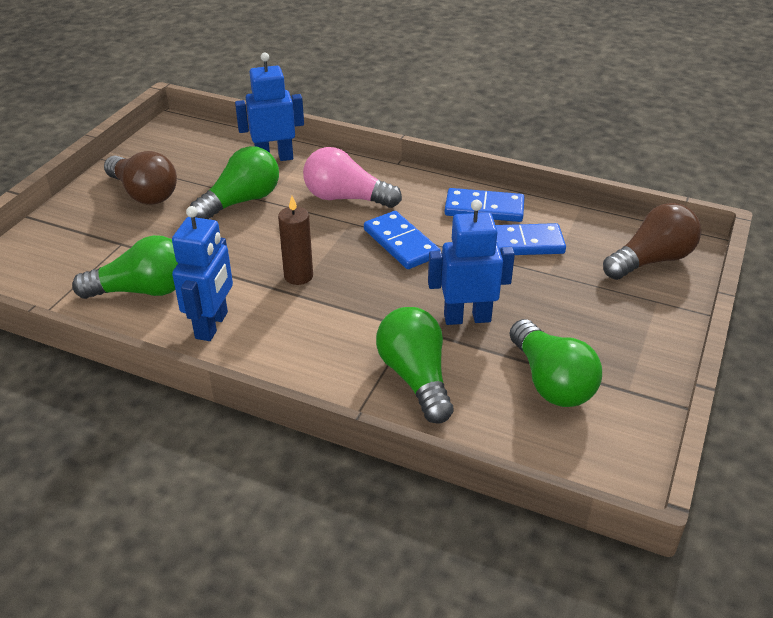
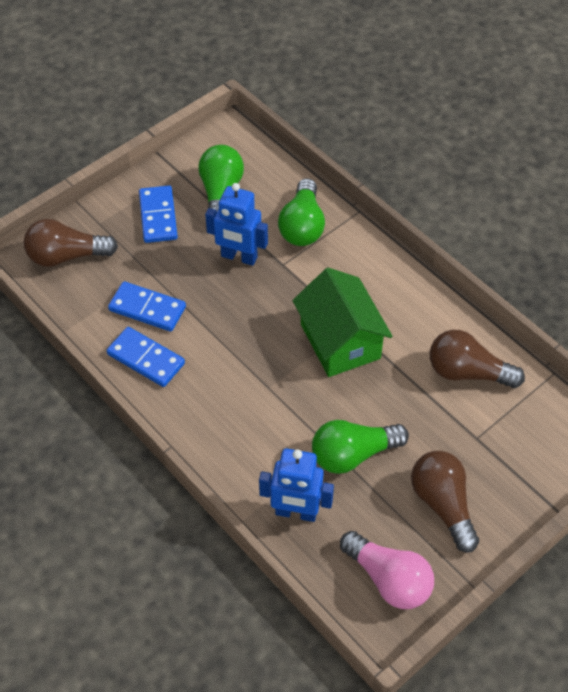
camera: 155 degrees left, 15 degrees up
green light bulb [72,235,178,299] -> brown light bulb [430,330,525,388]
blue robot [172,206,233,341] -> none
brown candle [278,196,313,285] -> green house [293,268,393,377]
pink light bulb [303,147,402,208] -> pink light bulb moved to [340,531,434,609]
blue domino [364,211,441,269] -> blue domino moved to [139,186,178,243]

